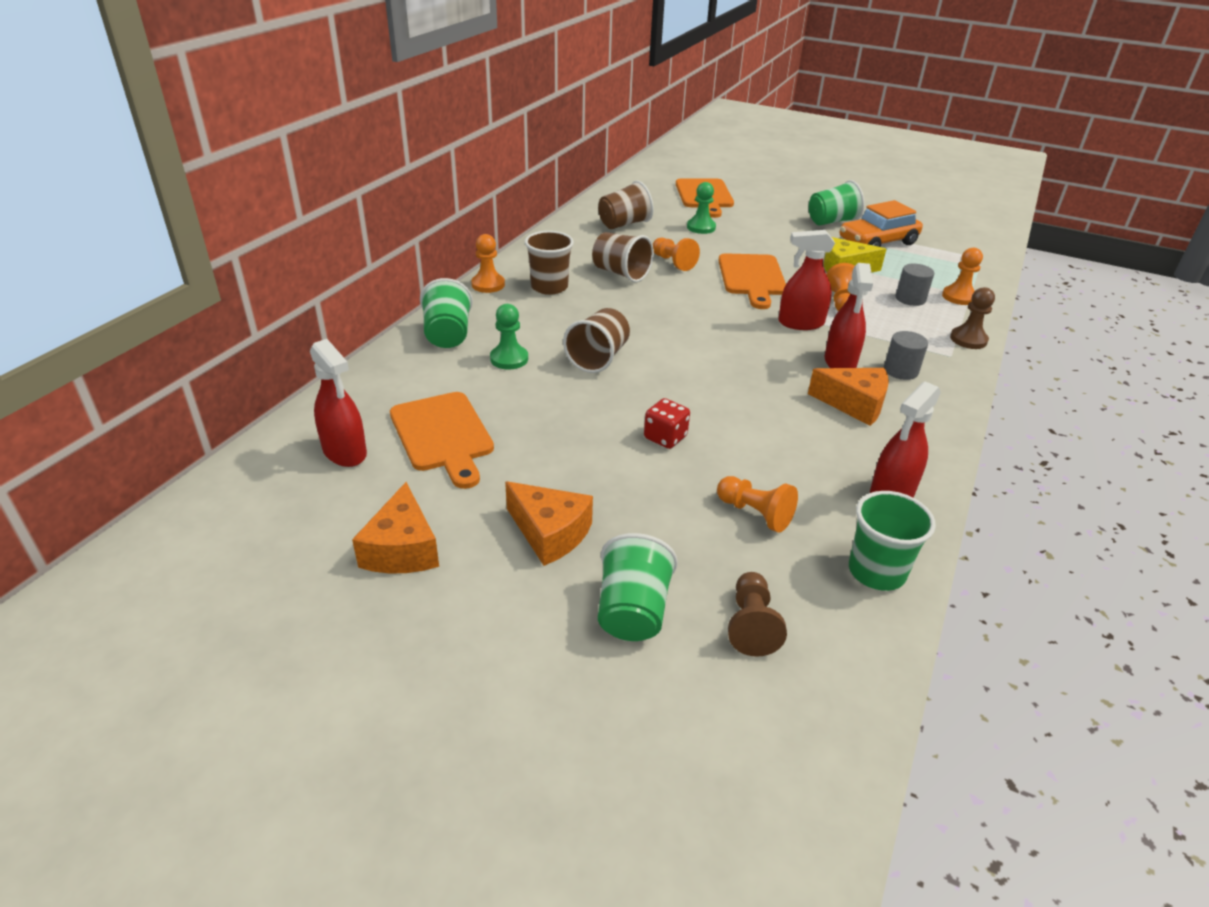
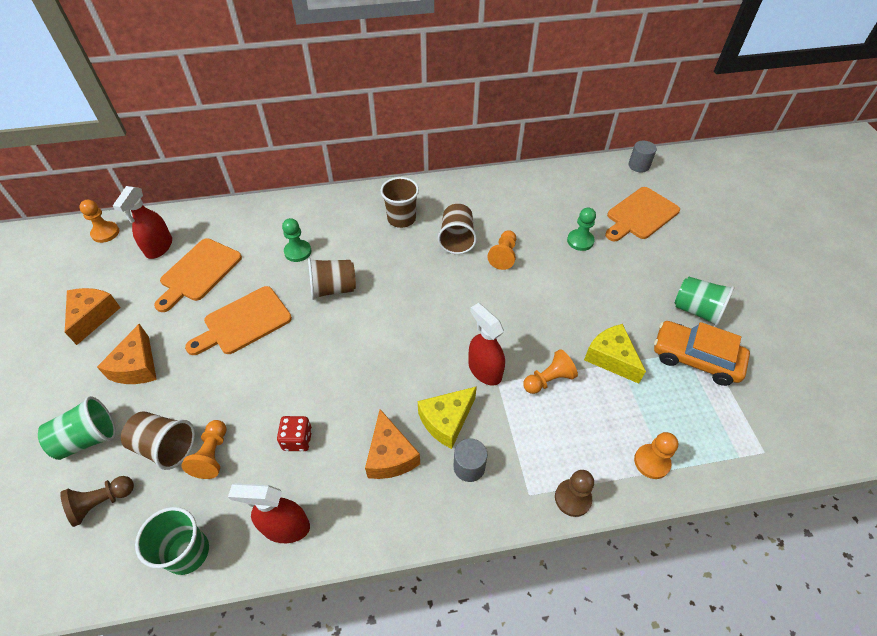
camera: 55 degrees right, 15 degrees up
orange cheese [352,482,439,573] -> orange cheese turned 135 degrees clockwise [65,288,121,345]
green cup [420,278,473,348] -> none
orange pawn [471,234,505,293] -> orange pawn moved to [79,200,119,243]
brown cup [598,181,654,229] -> brown cup moved to [121,411,195,470]
red dice [644,398,690,449] -> red dice moved to [277,416,312,451]
orange cutting board [718,253,786,309] -> orange cutting board moved to [185,286,292,355]
red spray bottle [825,263,873,368] -> yellow cheese [418,386,477,449]
grey cylinder [895,264,934,306] -> grey cylinder moved to [628,141,657,172]

